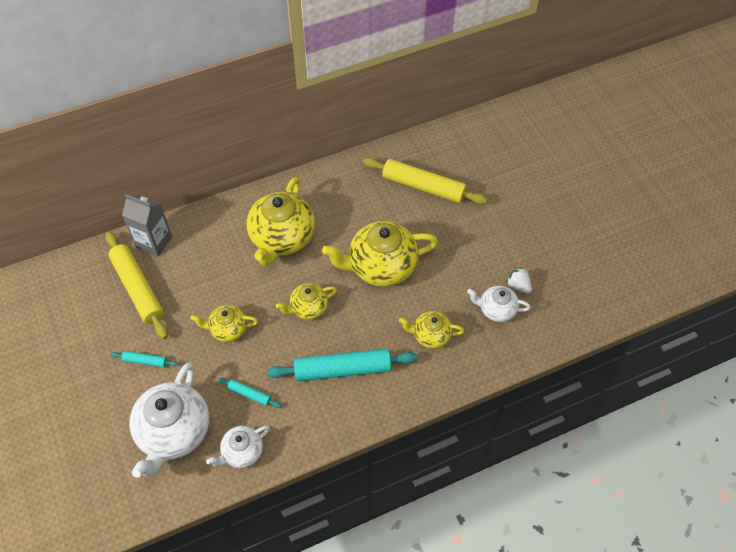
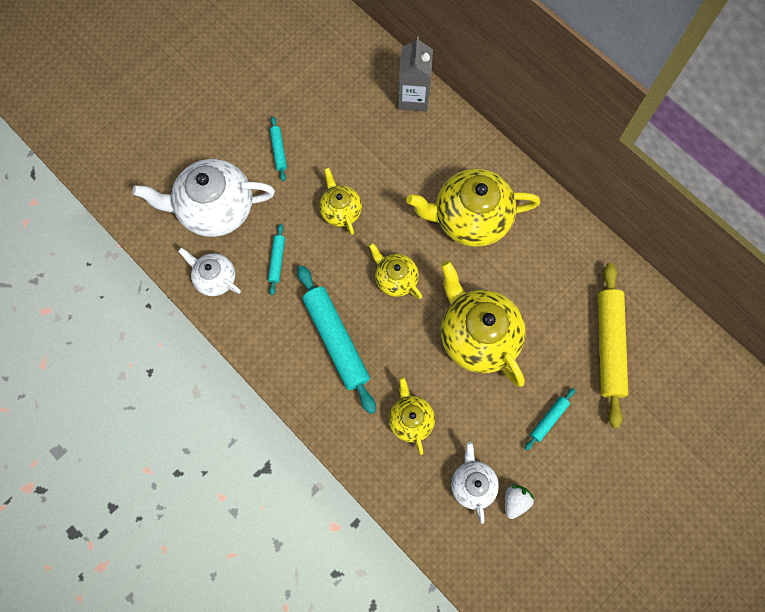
camera: 70 degrees right, 15 degrees up
yellow rolling pin [105,231,168,339] -> none
none -> turquoise rolling pin [525,388,575,451]

